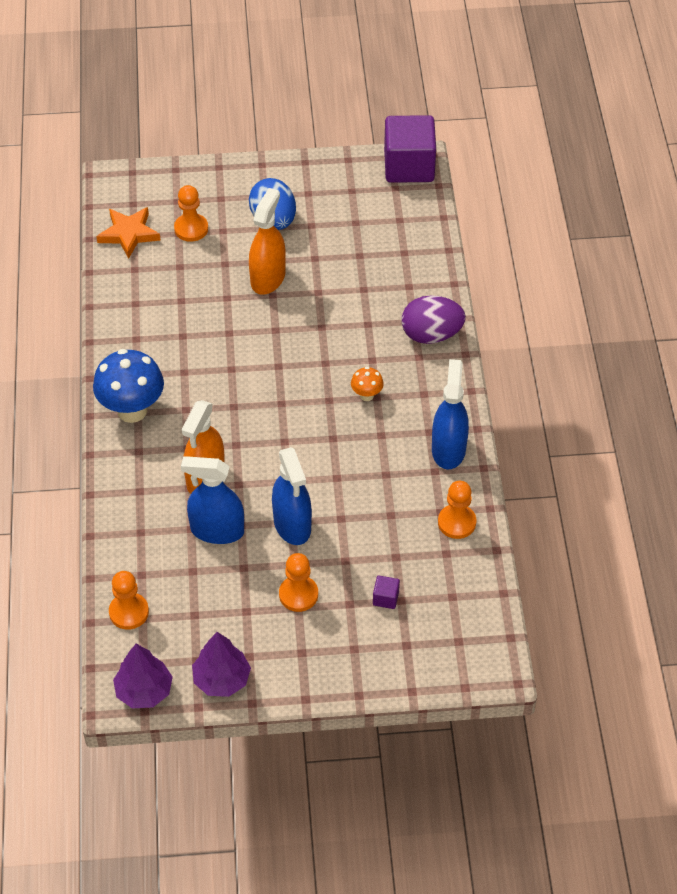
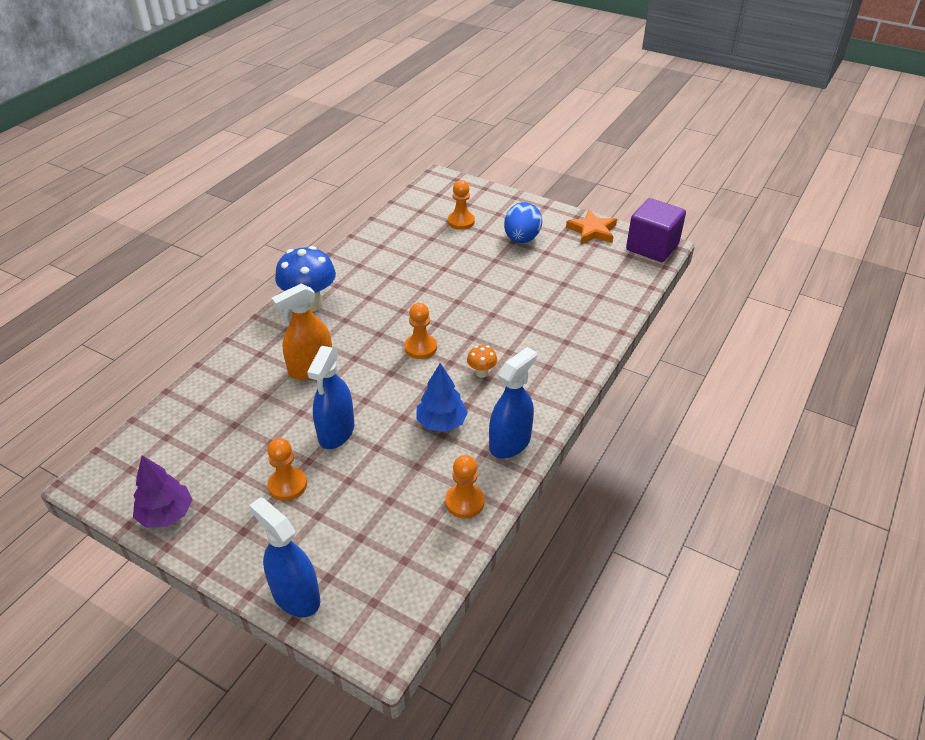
camera: 35 degrees right, 10 degrees down
orange star [96,207,161,259] -> orange star moved to [566,210,617,244]
orange pawn [109,571,149,630] -> orange pawn moved to [404,303,437,359]
purple tree [113,644,173,708] -> none
blue spray bottle [181,456,244,544] -> blue spray bottle moved to [249,497,320,617]
orange spray bottle [249,188,286,295] -> none
purple cube [373,576,400,609] -> none
purple egg [402,295,466,344] -> none
none -> blue tree [417,363,468,432]

